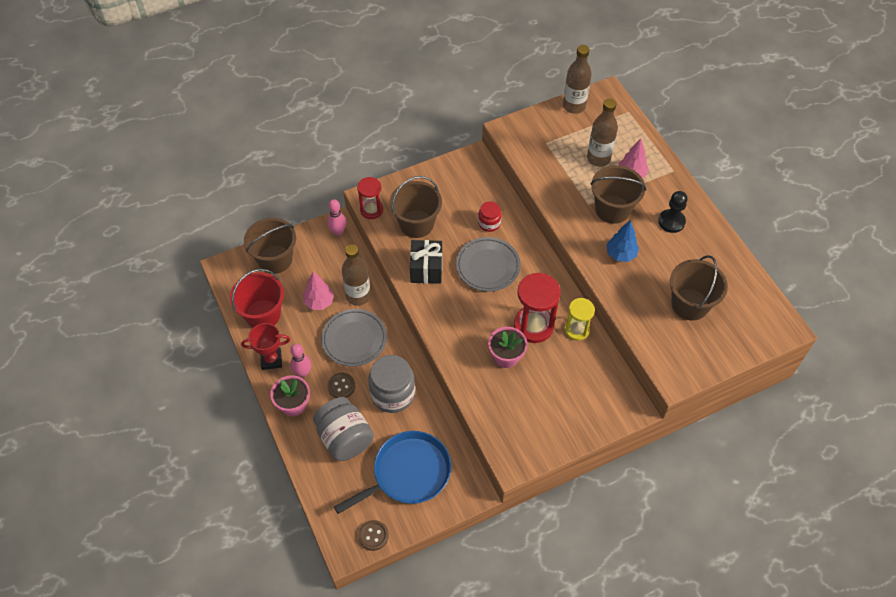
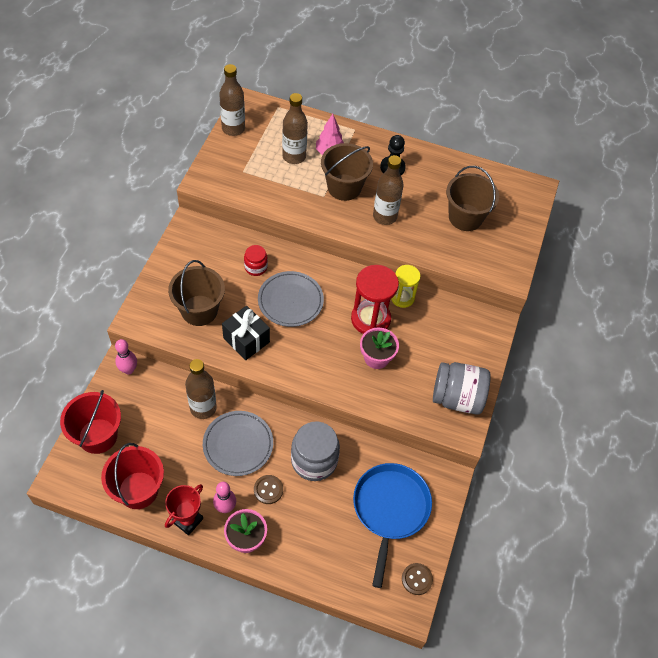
camera: 50 degrees left, 0 degrees up
brown bucket [244,218,296,274] -> red bucket [60,390,121,454]
pink tree [303,272,334,310] -> none
grey jar [313,397,374,461] -> grey jar moved to [433,362,490,415]
red hourglass [357,177,383,219] -> none
blue tree [606,220,639,262] -> brown bottle [373,155,404,225]

